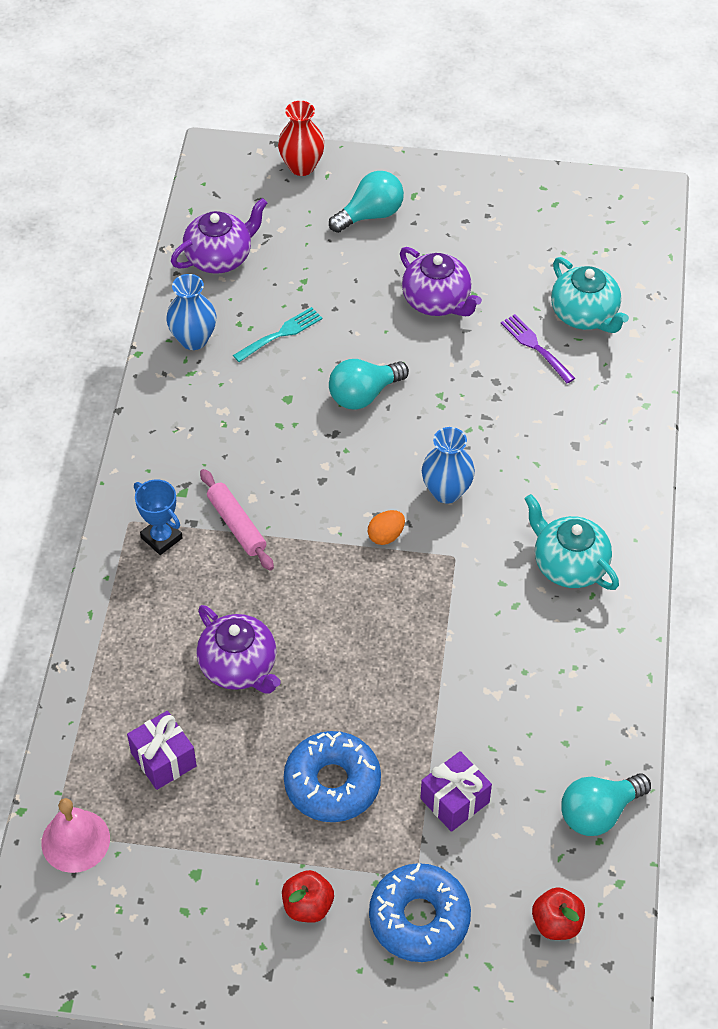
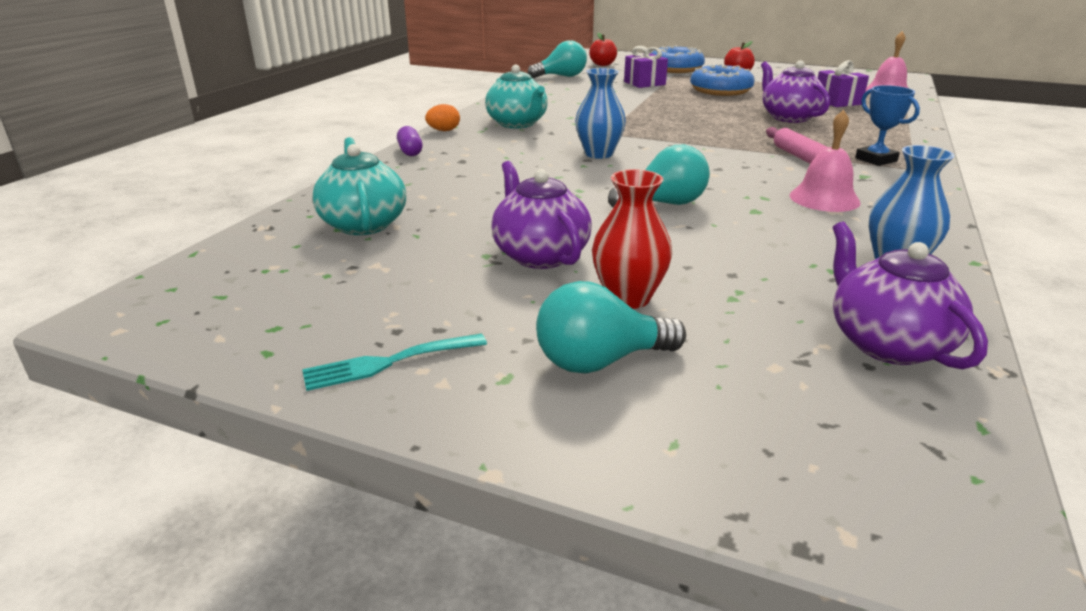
camera: 165 degrees left, 25 degrees down
purple teapot [171,198,267,274] -> purple teapot turned 90 degrees clockwise [832,222,988,369]
turquoise fork [233,307,322,362] -> turquoise fork moved to [302,333,487,391]
red vase [278,101,325,176] -> red vase moved to [592,169,672,309]
orange egg [368,510,405,545] -> orange egg moved to [425,104,460,131]
purple fork [501,314,575,383] -> none
none -> purple capsule [397,126,422,156]
none -> pink bell [790,110,861,212]

